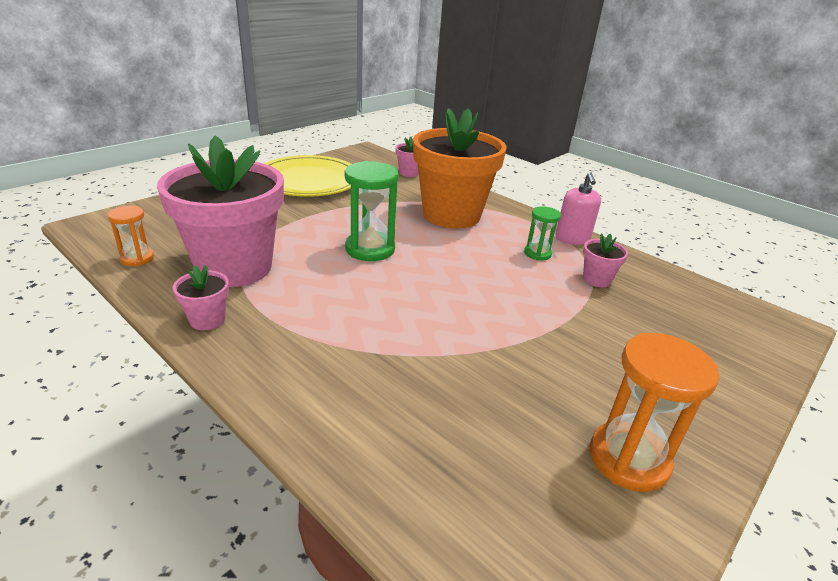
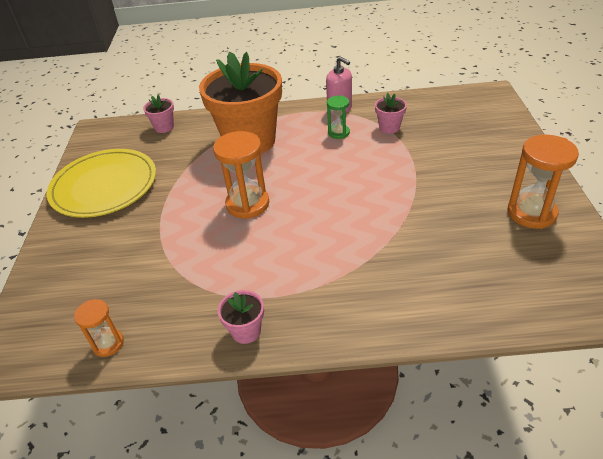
camera: 40 degrees left, 10 degrees up
pink flower pot [157,135,284,287] -> none
green hourglass [345,161,399,261] -> orange hourglass [213,131,269,219]

